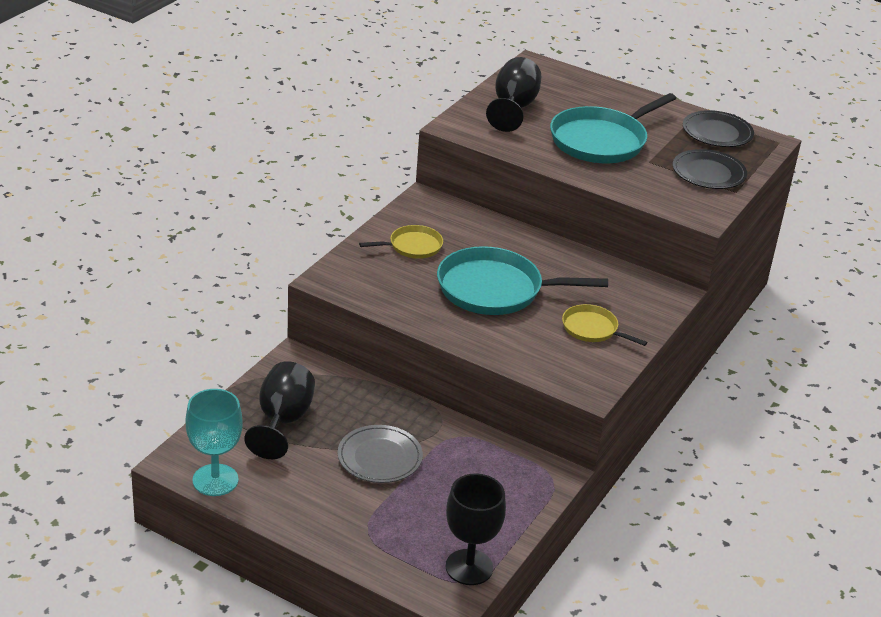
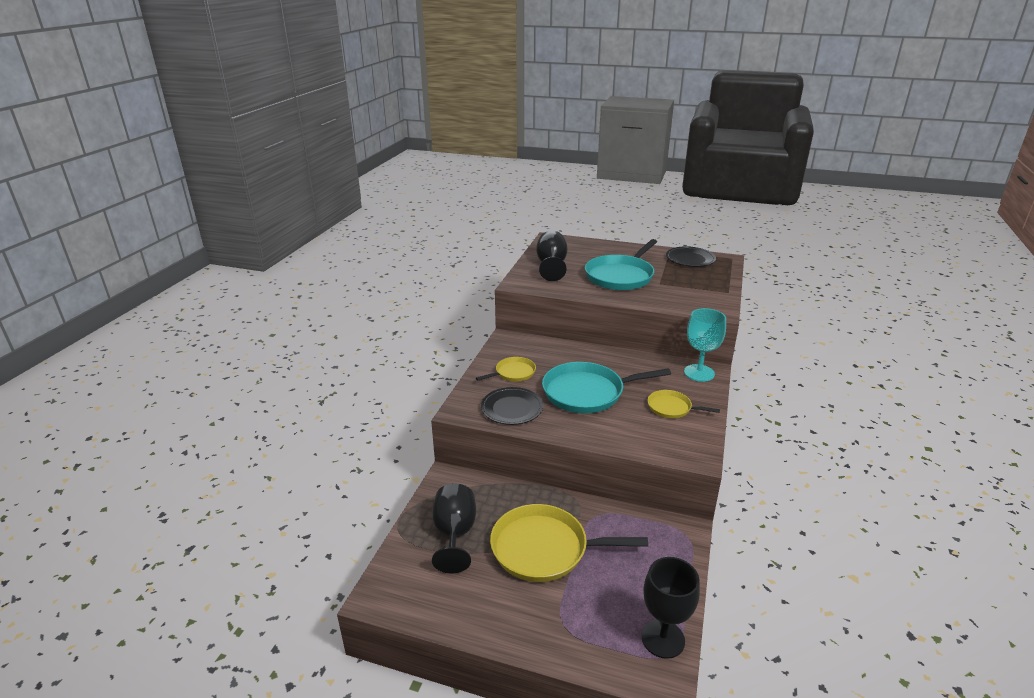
camera: 10 degrees left, 5 degrees down
turquoise goblet [186,389,243,496] -> turquoise goblet moved to [684,308,726,382]
grey plate [337,425,423,483] -> yellow pan [490,504,648,582]
black plate [673,149,747,189] -> black plate moved to [481,387,543,425]

